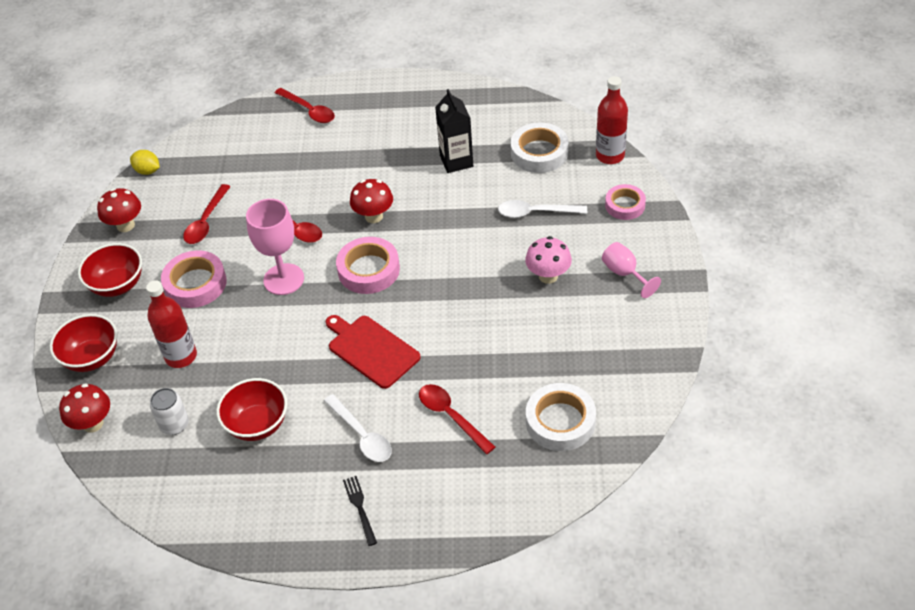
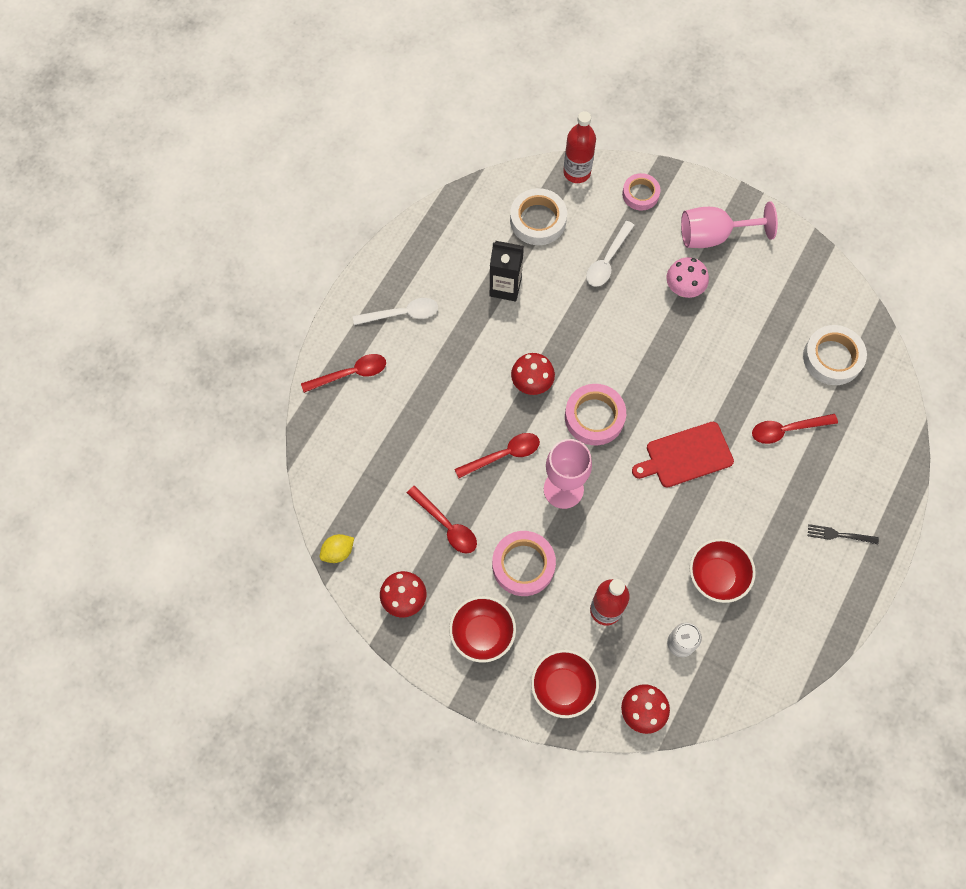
camera: 65 degrees left, 20 degrees up
white spoon [324,394,392,462] -> white spoon moved to [353,298,438,325]
pink goblet [602,242,661,298] -> pink goblet [681,201,778,248], size x1.62

